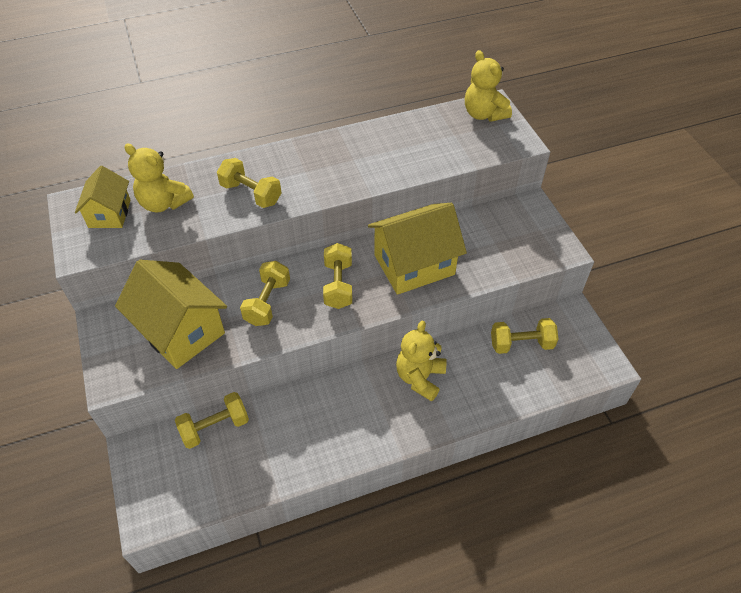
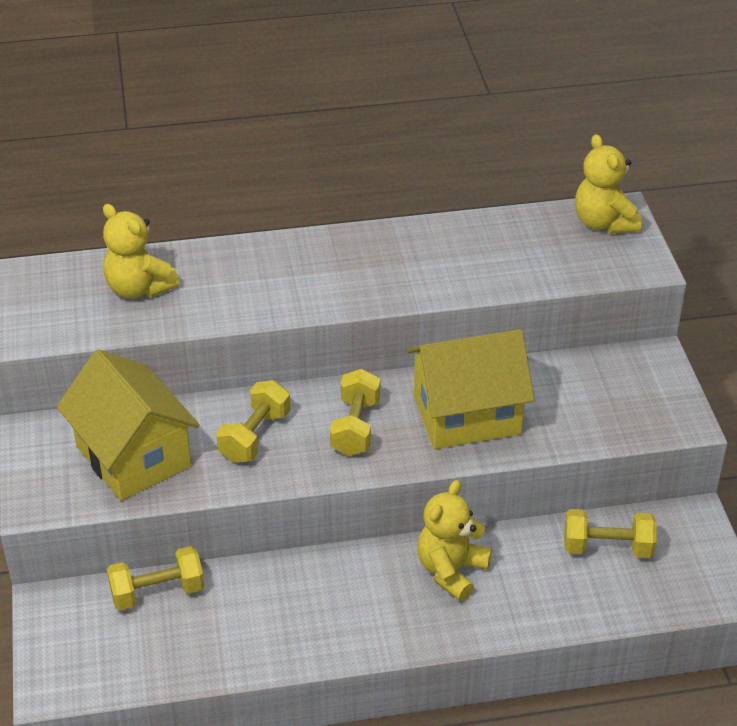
camera: 10 degrees right, 10 degrees down
yellow house [75,166,131,228] -> none
yellow dumbbell [217,158,281,208] -> none

